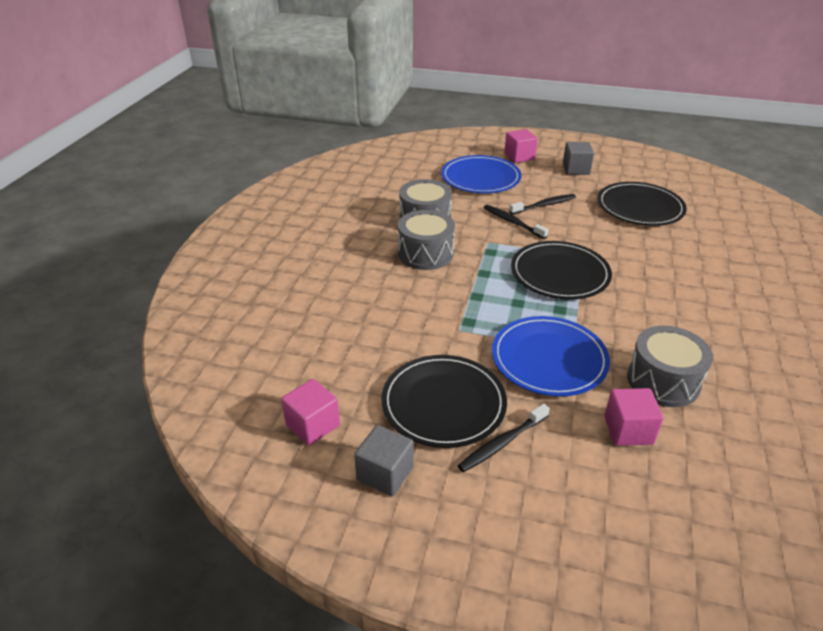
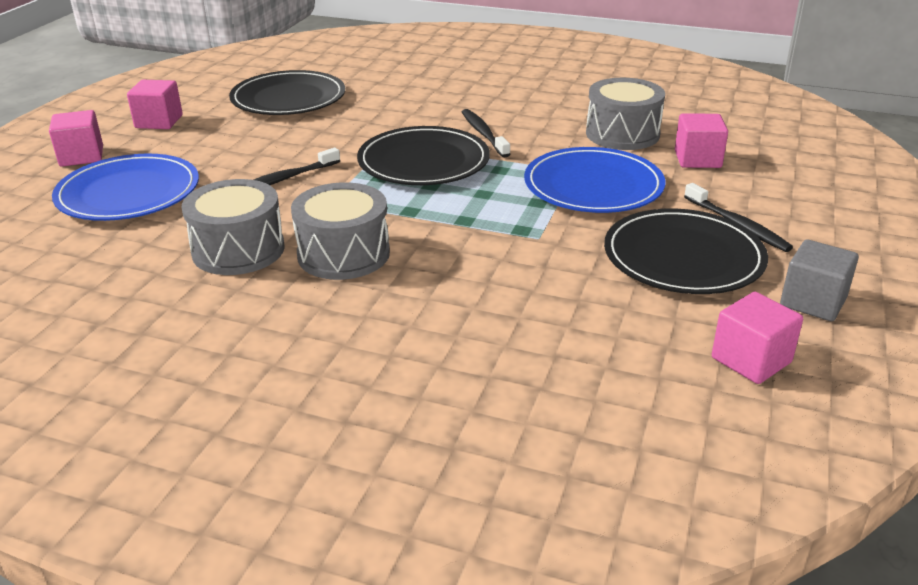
camera: 85 degrees left, 5 degrees down
black toothbrush [509,194,576,214] -> black toothbrush moved to [462,109,510,158]
grey cube [563,142,594,175] -> pink cube [127,80,183,129]

